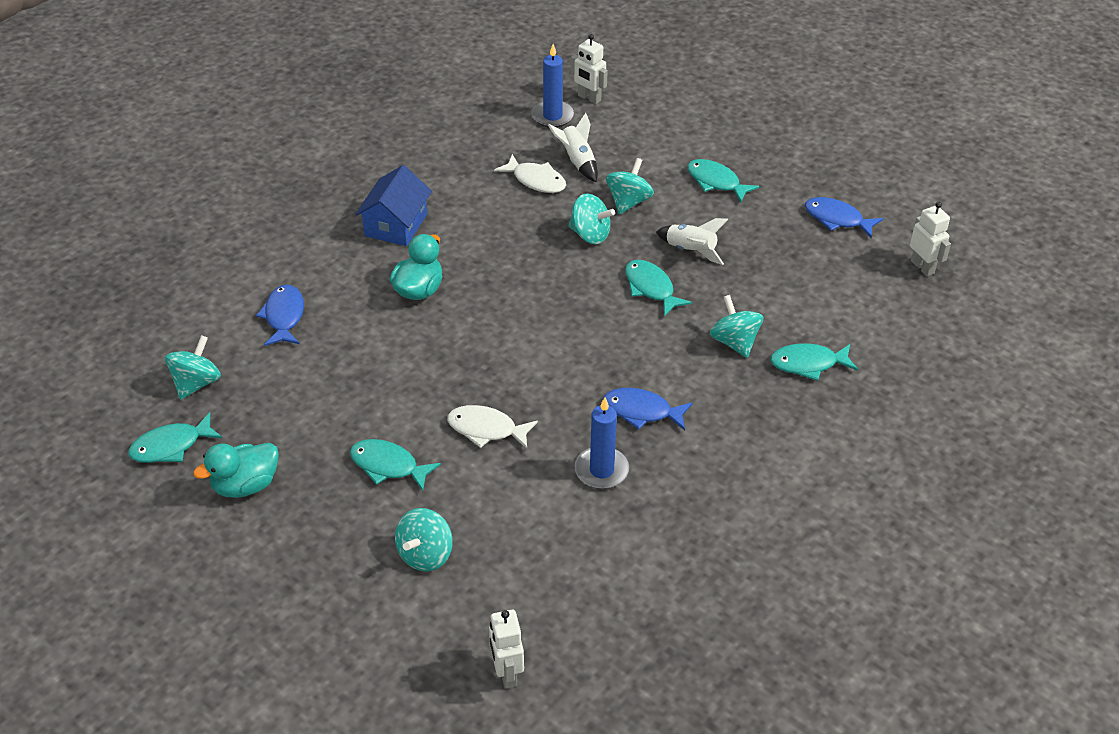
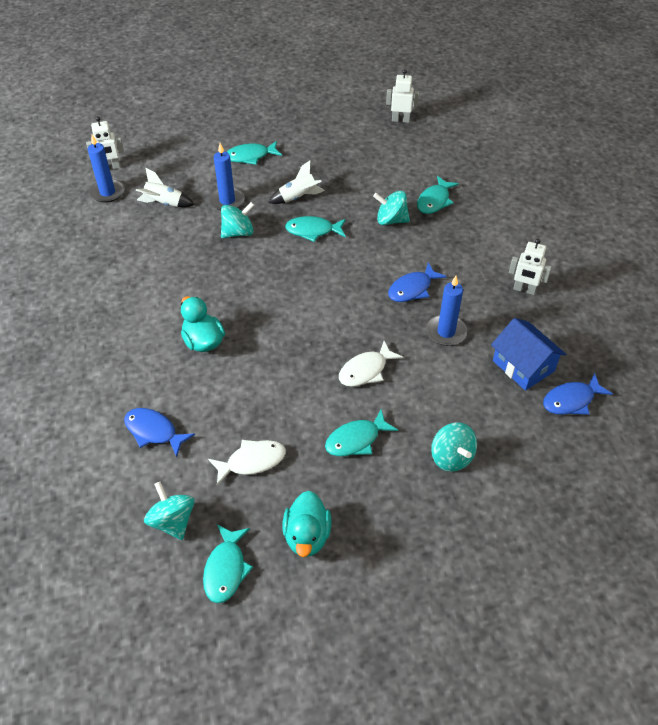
camera: 55 degrees left, 5 degrees up
blue house [355,165,432,246] -> blue house moved to [491,318,566,391]
white robot [489,610,524,689] -> white robot moved to [509,239,552,295]
white fish [494,154,566,193] -> white fish moved to [208,440,286,485]
turquoise spinning top [606,158,654,214] -> blue candle [209,143,245,211]
blue fish [805,197,883,238] -> blue fish moved to [543,373,613,415]

